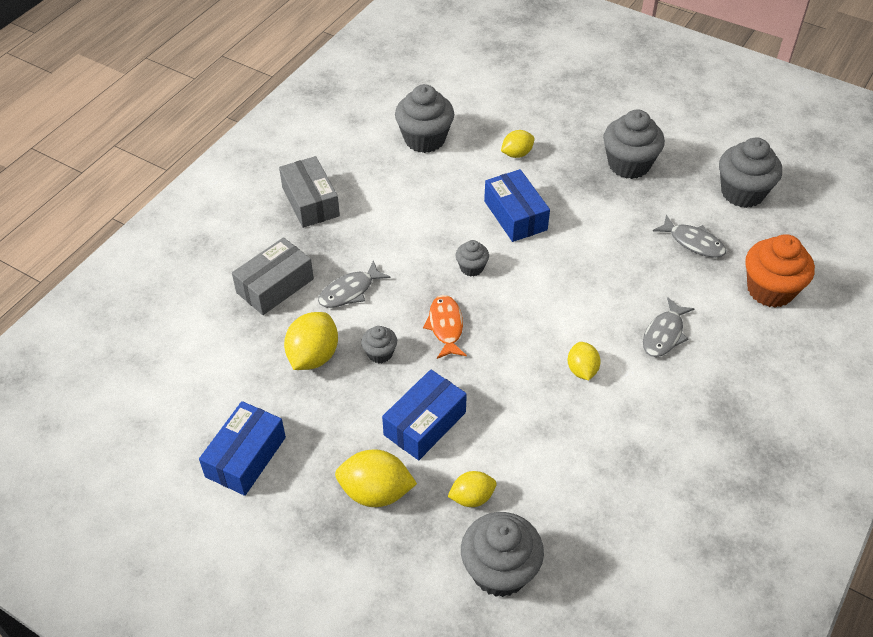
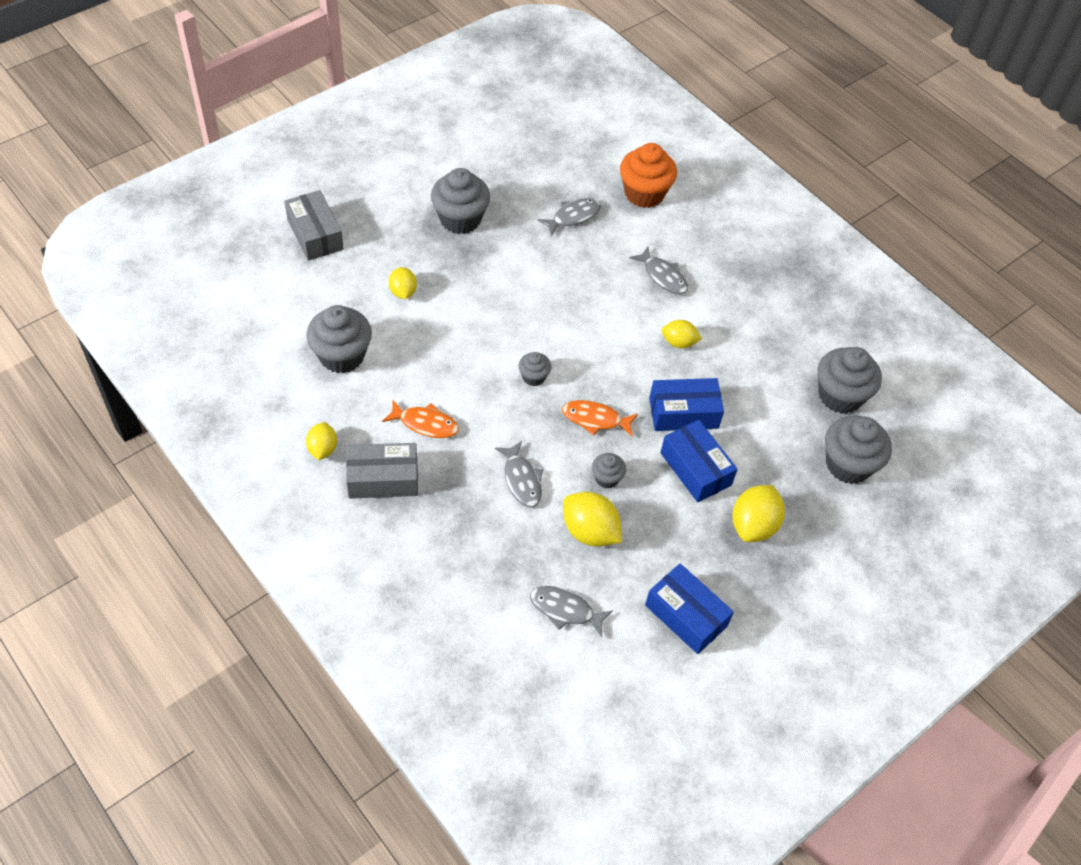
camera: 75 degrees left, 5 degrees up
grey box [232,237,314,315] -> grey box moved to [284,190,344,261]
yellow lemon [447,471,496,507] -> yellow lemon moved to [306,422,337,460]
blue box [484,169,550,242] -> blue box moved to [649,378,724,431]
grey cupcake [719,137,782,208] -> grey cupcake moved to [818,347,882,414]
none -> orange fish [382,400,459,438]
none -> grey fish [530,586,613,637]

